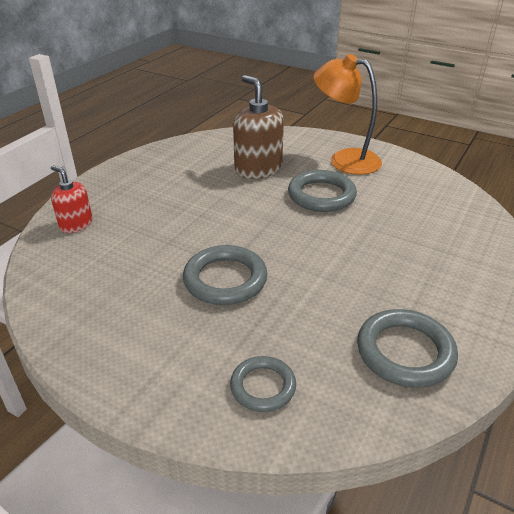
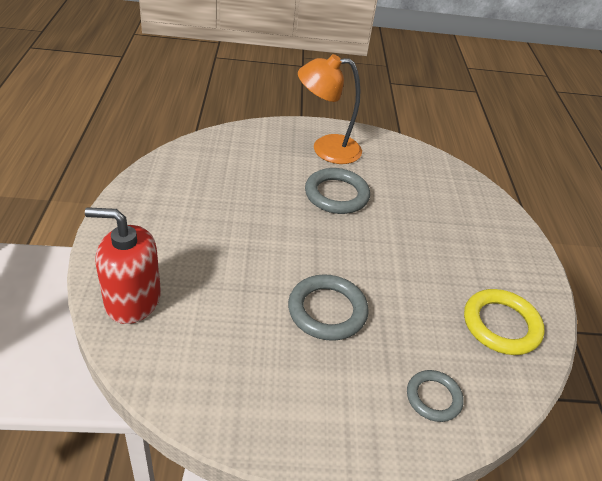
camera: 35 degrees left, 5 degrees up
red soap dispenser [51,166,93,233] -> red soap dispenser [85,207,161,324], size x1.68
brown soap dispenser [233,75,284,179] -> none
grey ring [357,309,458,388] -> yellow ring [464,289,545,355]

